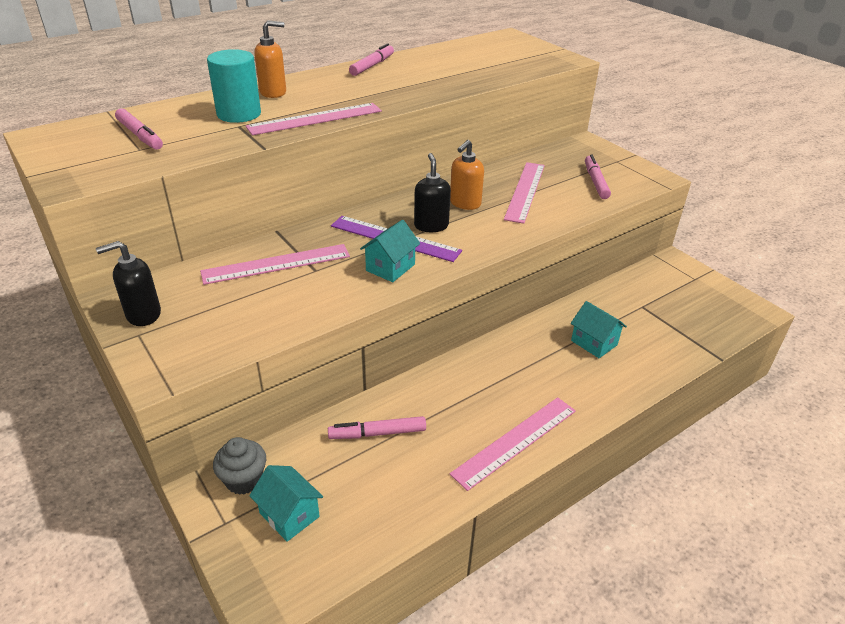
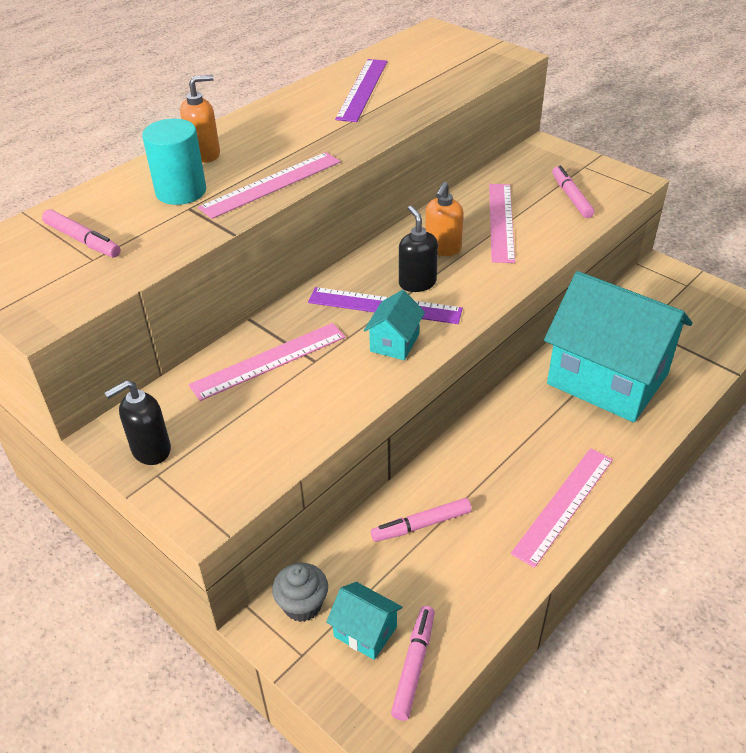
camera: 10 degrees left, 5 degrees up
pink marker [349,43,394,76] -> pink marker moved to [391,606,435,721]
turquoise house [571,301,627,358] -> turquoise house [544,271,693,422], size x2.49
none -> purple ruler [335,59,388,122]

